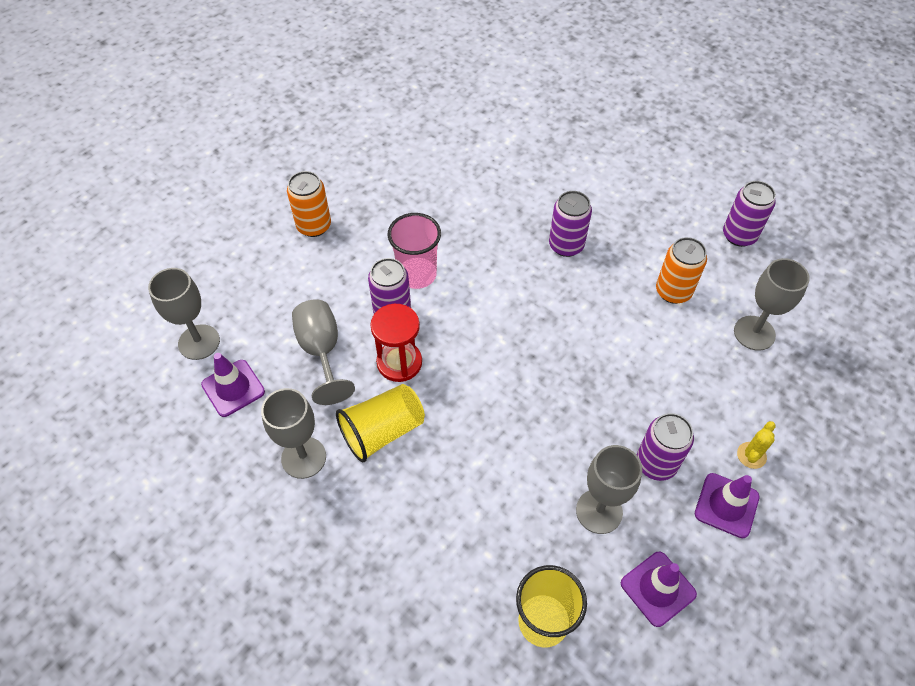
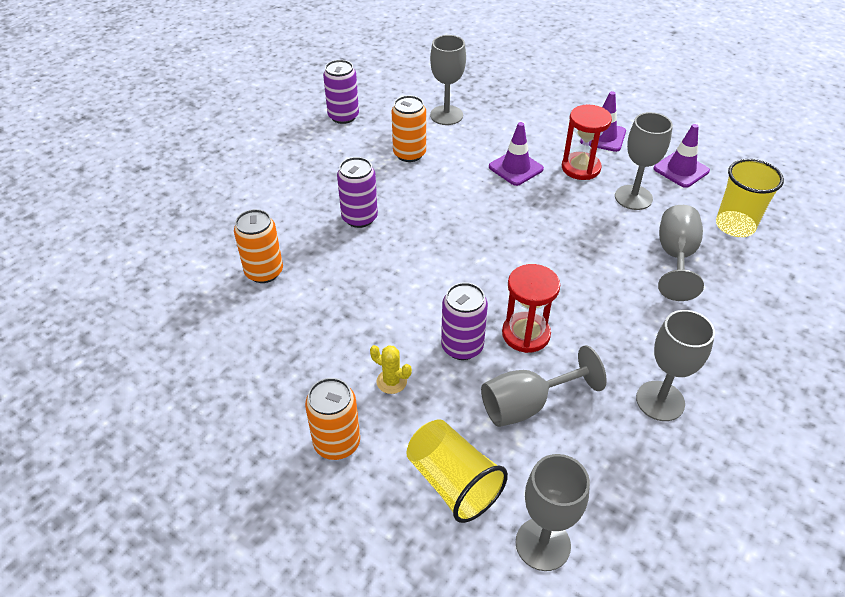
camera: 95 degrees left, 10 degrees down
purple traffic cone [201,353,265,417] -> purple traffic cone moved to [489,122,544,186]
yellow cup [336,384,425,462] -> yellow cup moved to [406,419,508,523]
pink cup [388,213,441,289] -> none
purple can [637,413,694,481] -> red hourglass [562,105,612,180]
yellow cactus [737,421,776,469] -> yellow cactus moved to [370,345,412,394]
none -> orange can [234,209,283,283]
none -> grey goblet [658,205,704,301]

